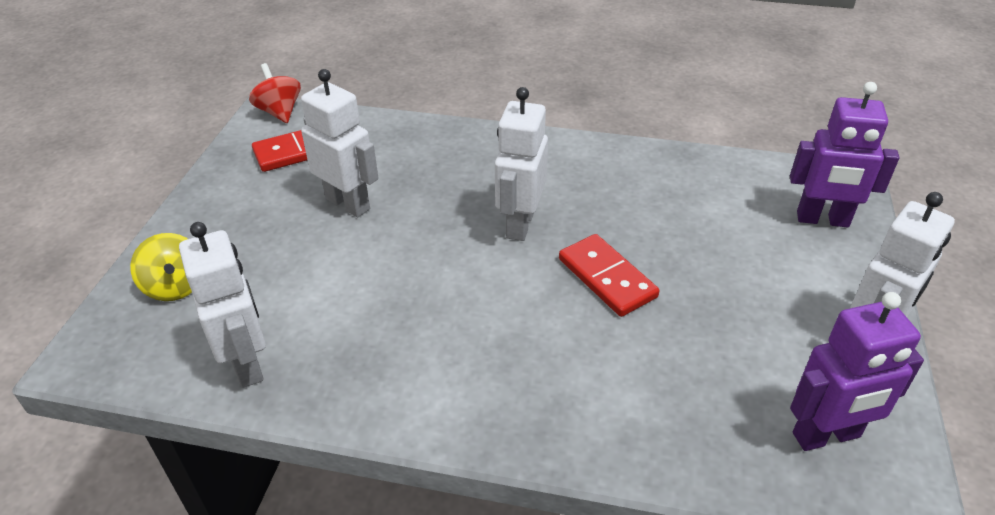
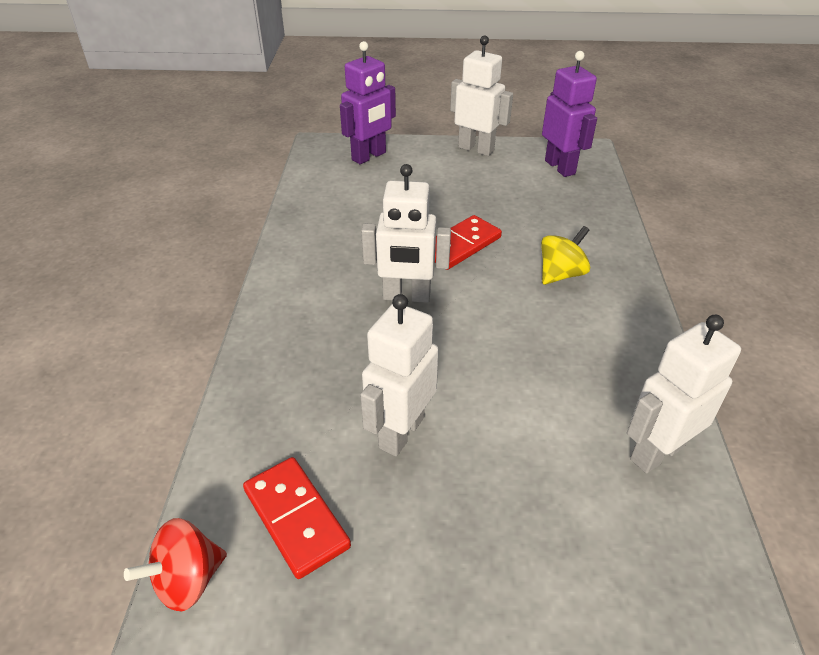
camera: 100 degrees left, 0 degrees up
yellow spinning top [130,233,192,301] -> yellow spinning top moved to [541,226,590,285]
purple robot [790,82,899,228] -> purple robot turned 45 degrees clockwise [340,41,396,164]

